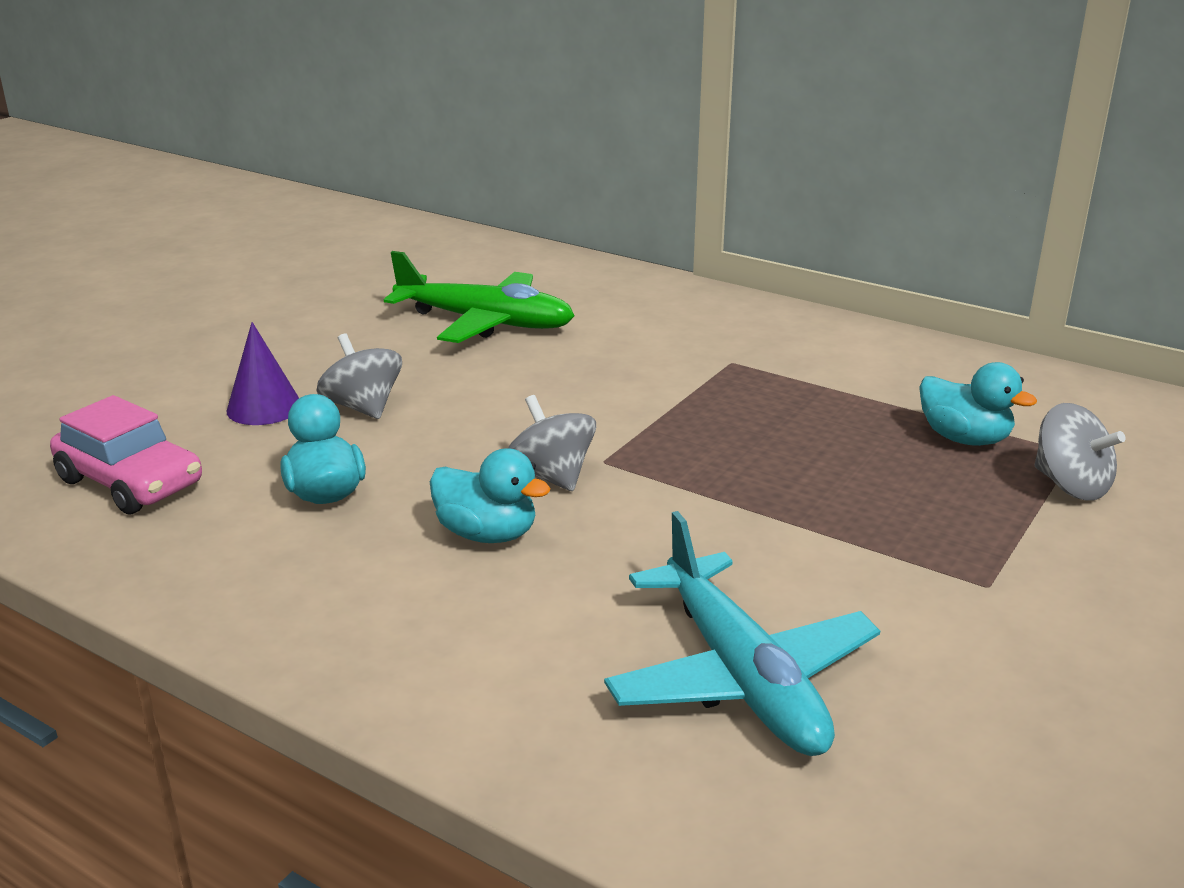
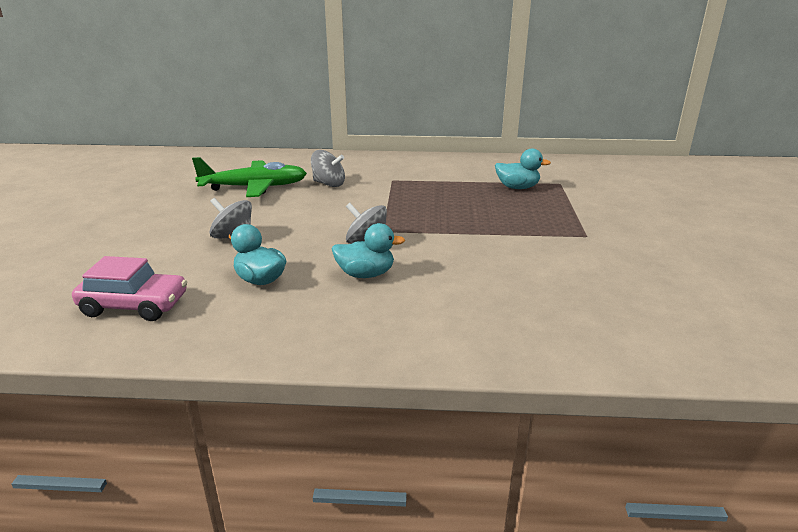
camera: 30 degrees left, 0 degrees up
purple cone [226,322,299,425] -> none
turquoise plane [604,511,880,756] -> none
grey spinning top [1035,403,1126,500] -> grey spinning top moved to [311,150,345,187]

